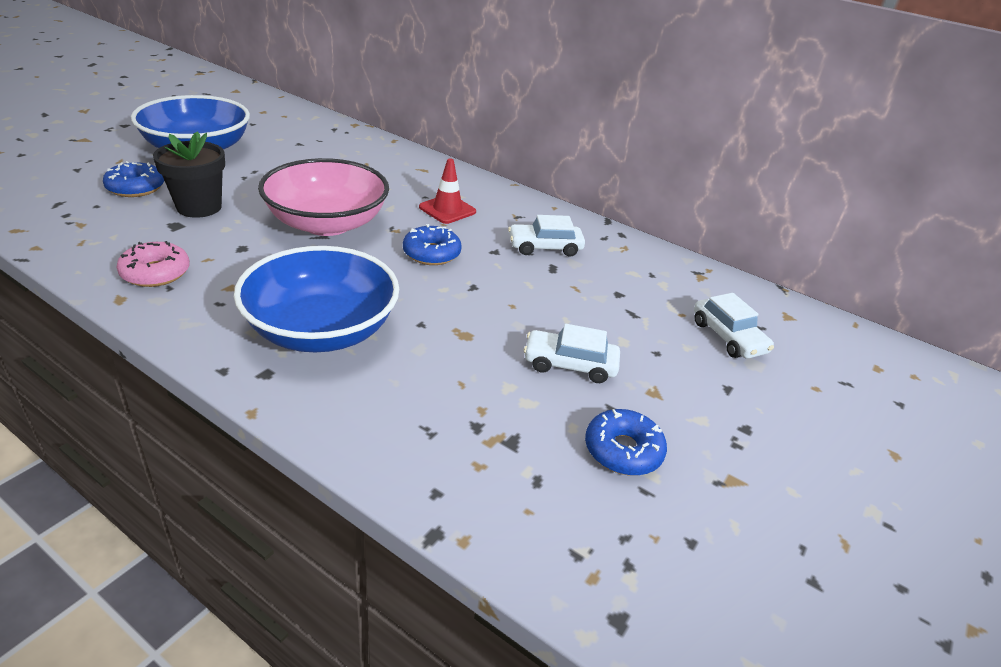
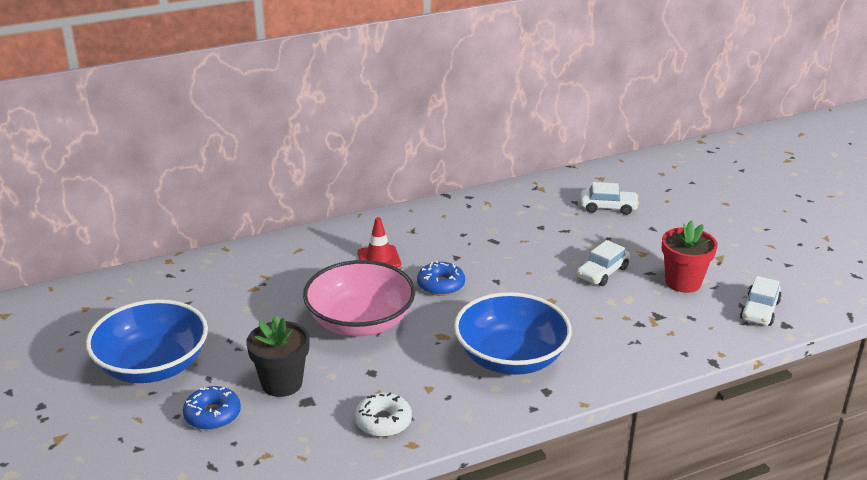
camera: 55 degrees left, 5 degrees down
pink donut [116,241,190,287] -> white donut [355,393,412,437]
white car [508,215,585,257] -> white car moved to [740,276,782,326]
blue donut [585,409,667,476] -> red flower pot [661,220,718,293]

